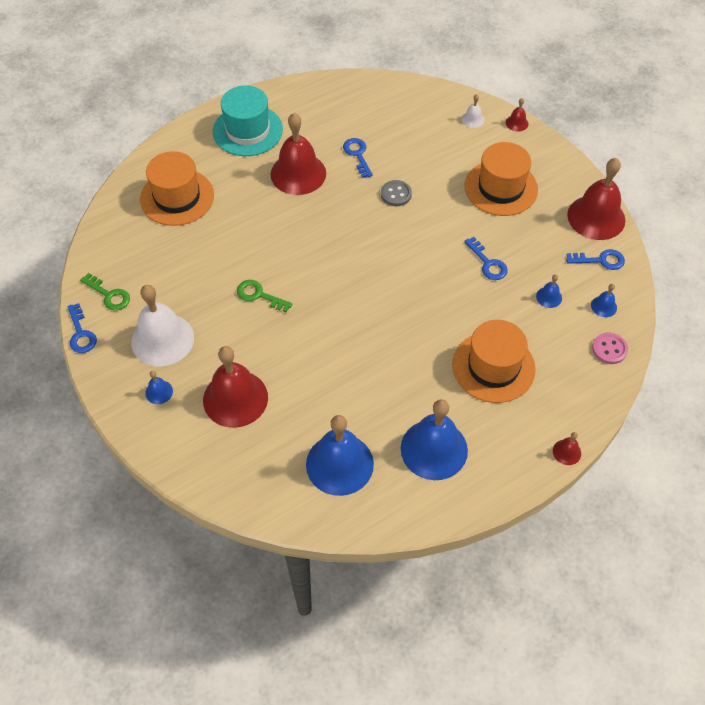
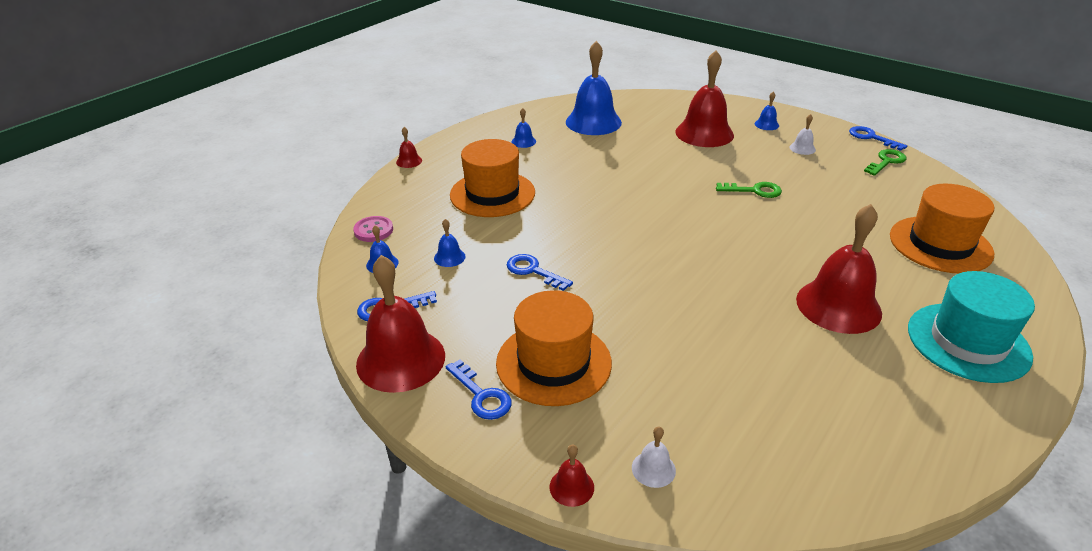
camera: 160 degrees right, 20 degrees down
green key [80,273,130,311] -> green key turned 120 degrees clockwise [864,149,906,176]
white bell [131,285,194,367] -> white bell [789,114,816,155], size x0.42
blue key [343,138,373,178] -> blue key moved to [446,359,512,420]
grey button [381,180,412,206] -> none
blue bell [401,399,468,480] -> blue bell [511,108,536,148], size x0.42

